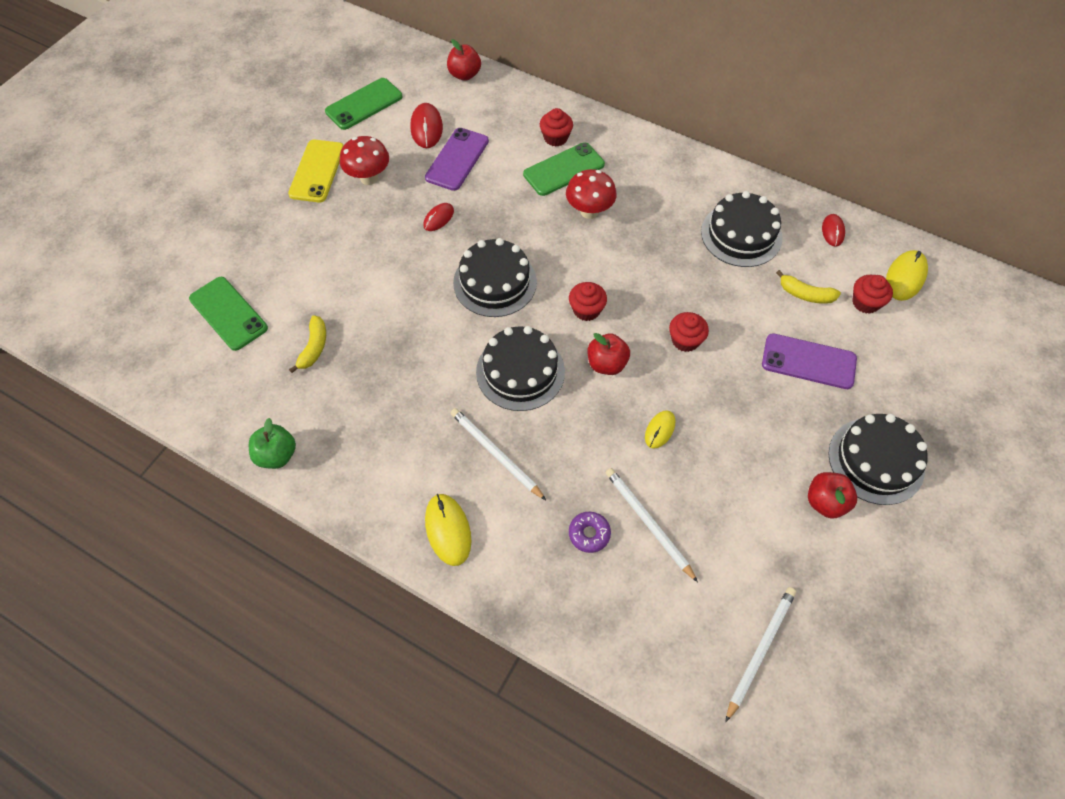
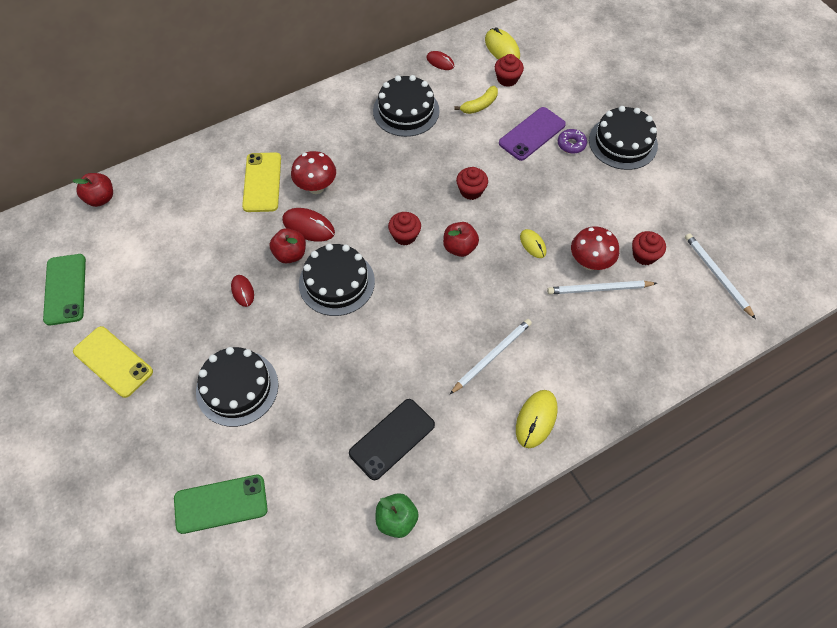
camera: 60 degrees left, 0 degrees up
yellow banana [289,315,326,373] -> none
red mushroom [340,136,389,185] -> red mushroom moved to [571,226,619,270]
red mouse [410,103,443,148] -> red mouse moved to [282,208,335,242]
purple phone [425,128,489,191] -> none
yellow mouse [425,494,472,566] -> yellow mouse turned 75 degrees counterclockwise [516,390,558,448]
white pencil [451,408,546,500] -> white pencil turned 150 degrees clockwise [449,319,532,395]
black cake [476,326,565,411] -> black cake moved to [196,347,279,427]
green phone [523,142,605,196] -> yellow phone [242,152,281,212]
red cupcake [540,108,573,147] -> red cupcake moved to [632,231,666,265]
purple donut [569,512,611,553] -> purple donut moved to [558,129,587,154]
red apple [808,472,857,519] -> red apple moved to [269,228,306,264]
none -> black phone [349,399,435,480]

